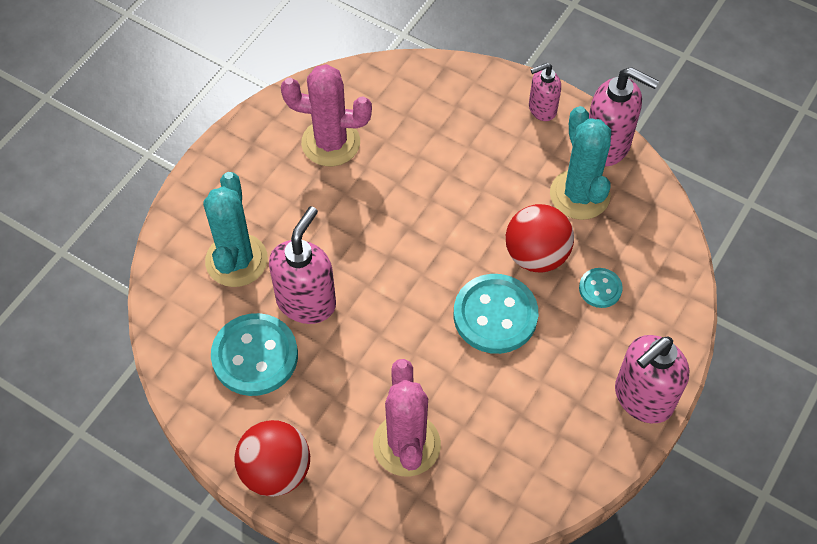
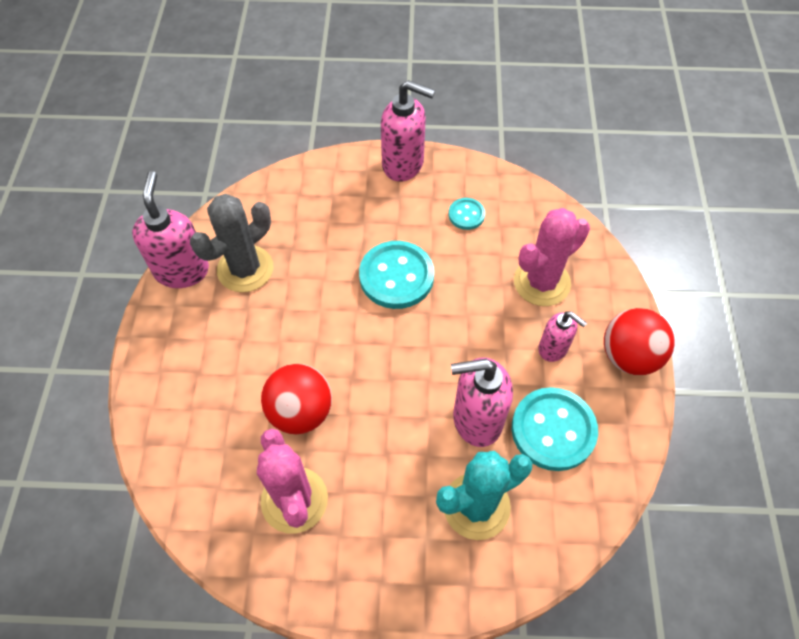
camera: 120 degrees left, 0 degrees up
red ball [506,204,574,272] -> red ball moved to [261,364,332,434]
pink soap dispenser [529,63,561,121] -> pink soap dispenser moved to [538,311,587,362]
turquoise cactus [550,106,611,220] -> grey cactus [190,194,273,293]
turquoise button [579,268,623,308] -> turquoise button moved to [449,198,485,230]

